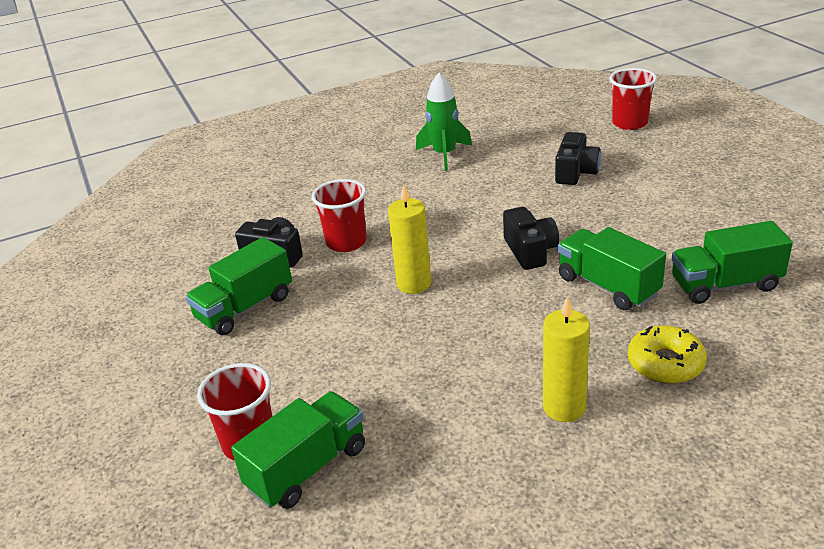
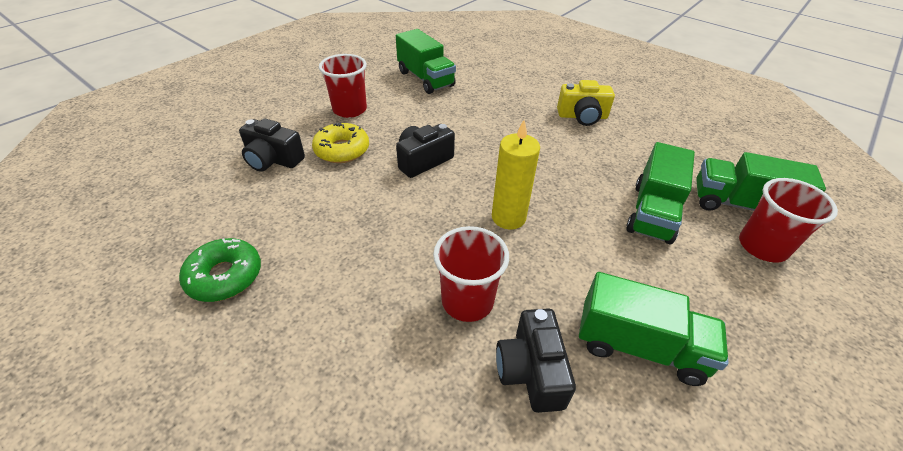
camera: 120 degrees left, 10 degrees up
green rocket [416,73,472,171] -> green donut [179,238,261,302]
yellow candle [543,297,590,422] -> yellow camera [557,80,615,126]
black camera [555,132,601,185] -> black camera turned 150 degrees counterclockwise [239,118,305,172]
green truck [558,227,666,310] -> green truck moved to [626,142,695,244]
red cup [609,68,657,130] -> red cup moved to [319,54,367,118]
yellow donut [628,325,707,384] -> yellow donut moved to [312,123,369,163]

